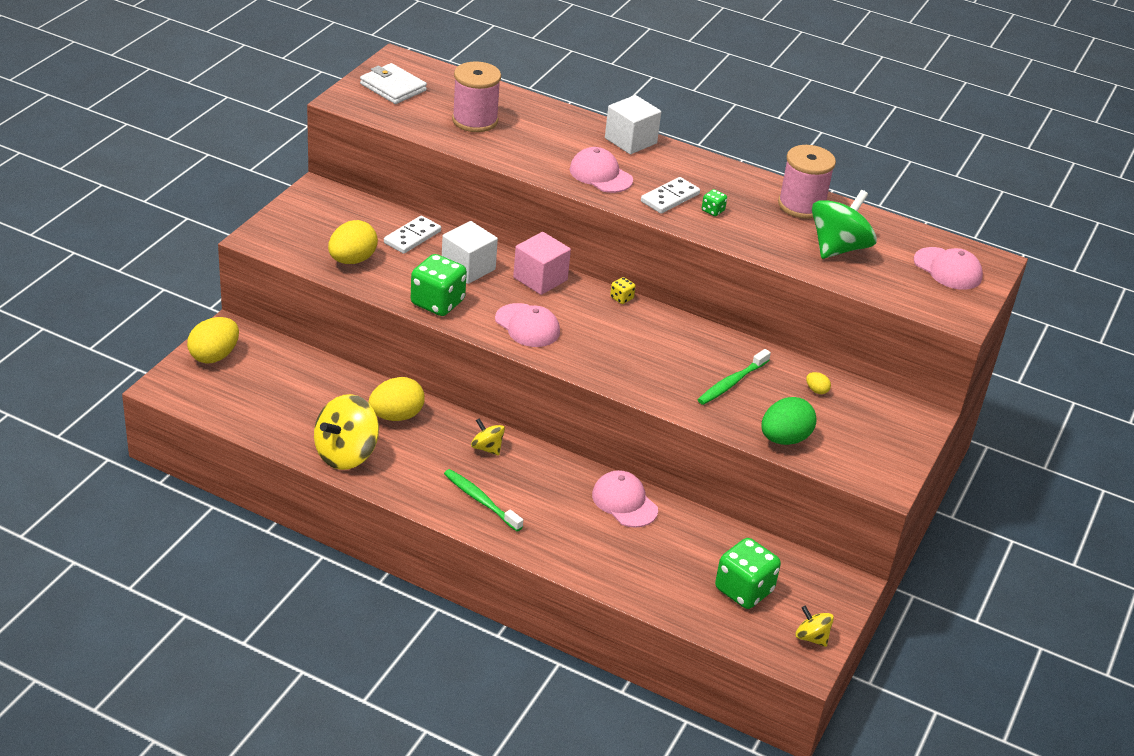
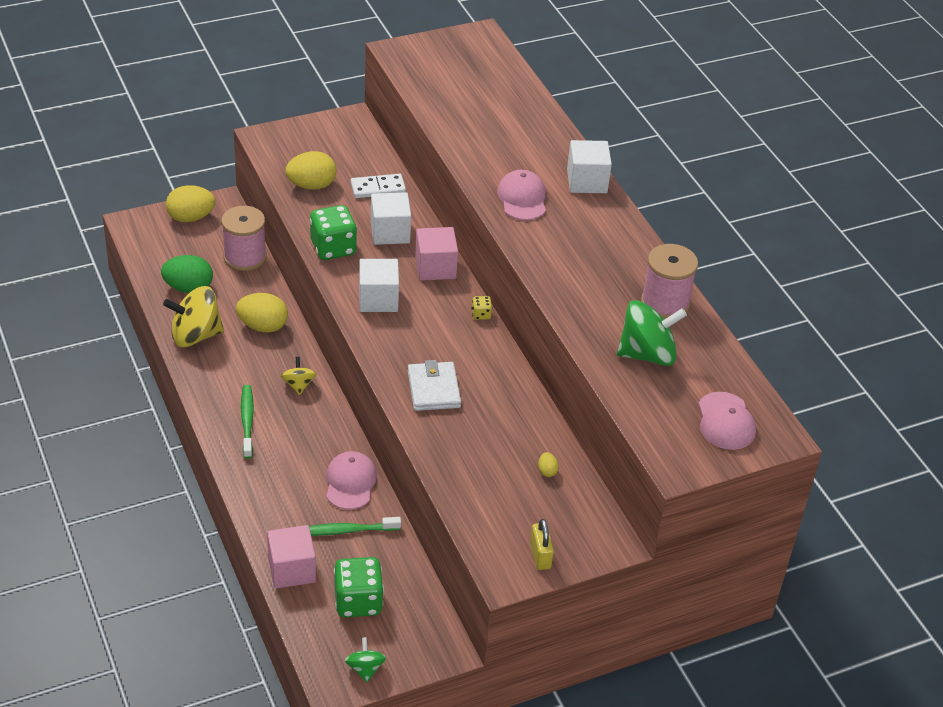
camera: 40 degrees right, 5 degrees up
white wallet [360,63,427,104] -> white wallet moved to [408,360,461,411]
pink spool [452,61,501,132] -> pink spool moved to [221,206,266,271]
pink cap [495,303,560,347] -> white cube [359,259,399,312]
white domino [641,177,700,213] -> none
green toothbrush [697,349,771,405] -> green toothbrush moved to [309,517,401,536]
green dice [702,189,727,216] -> none
green egg [761,397,816,445] -> green egg moved to [161,255,213,293]
yellow spinning top [796,606,834,647] -> green spinning top [345,637,386,683]
none -> pink cube [267,525,316,589]
none -> yellow padlock [530,519,554,570]

